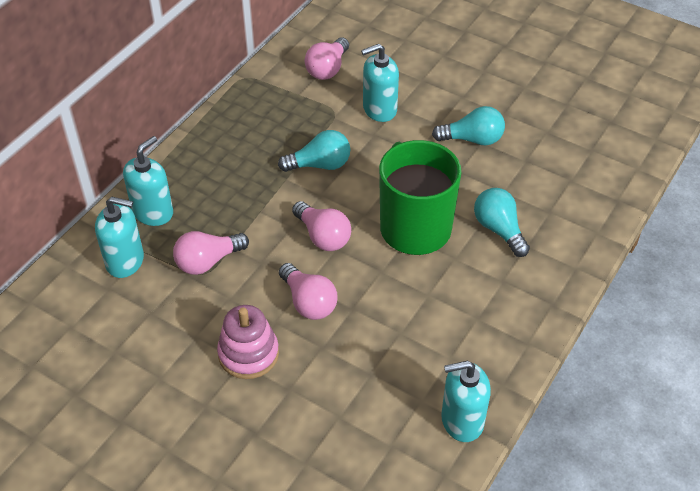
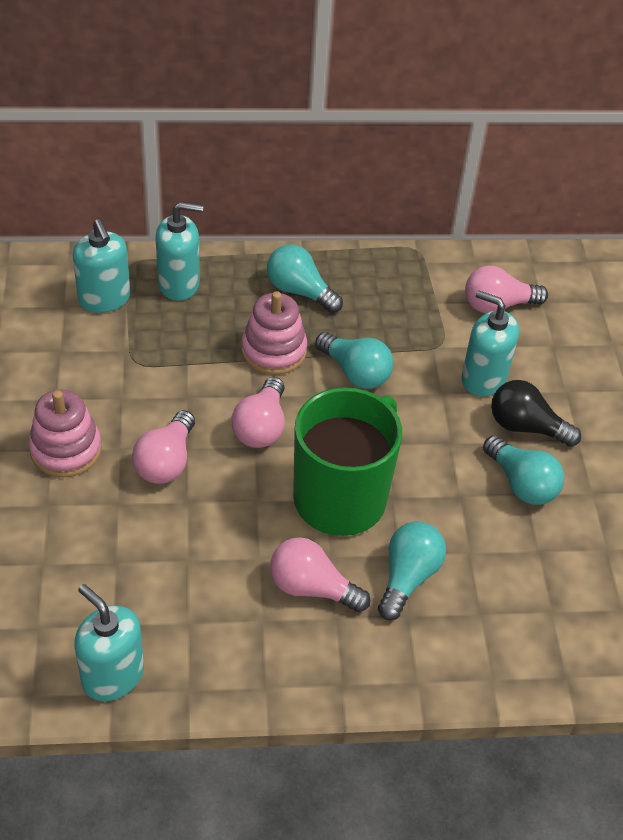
camera: 50 degrees right, 0 degrees up
pink light bulb [173,231,249,275] -> pink light bulb moved to [270,537,370,612]
none -> pink stacking toy [241,291,307,375]
none -> turquoise light bulb [267,244,343,313]
none -> black light bulb [491,380,581,447]

